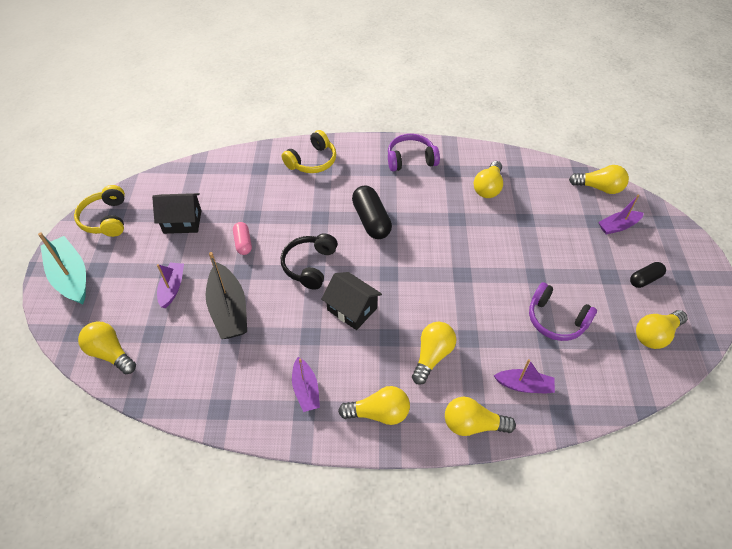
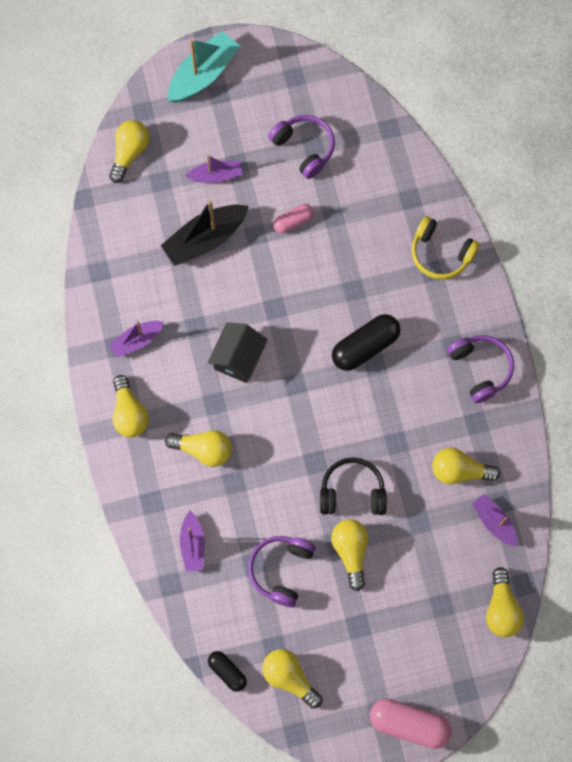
camera: 75 degrees right, 20 degrees up
yellow headphones [74,185,125,237] -> none
black house [152,193,201,234] -> purple headphones [268,115,335,179]
black headphones [281,233,338,290] -> black headphones moved to [320,457,387,515]
yellow light bulb [445,397,516,436] -> yellow light bulb moved to [331,519,368,591]
purple boat [598,194,644,234] -> purple boat moved to [472,494,517,547]
black capsule [630,262,666,288] -> black capsule moved to [208,651,247,692]
none -> pink capsule [370,699,451,749]

